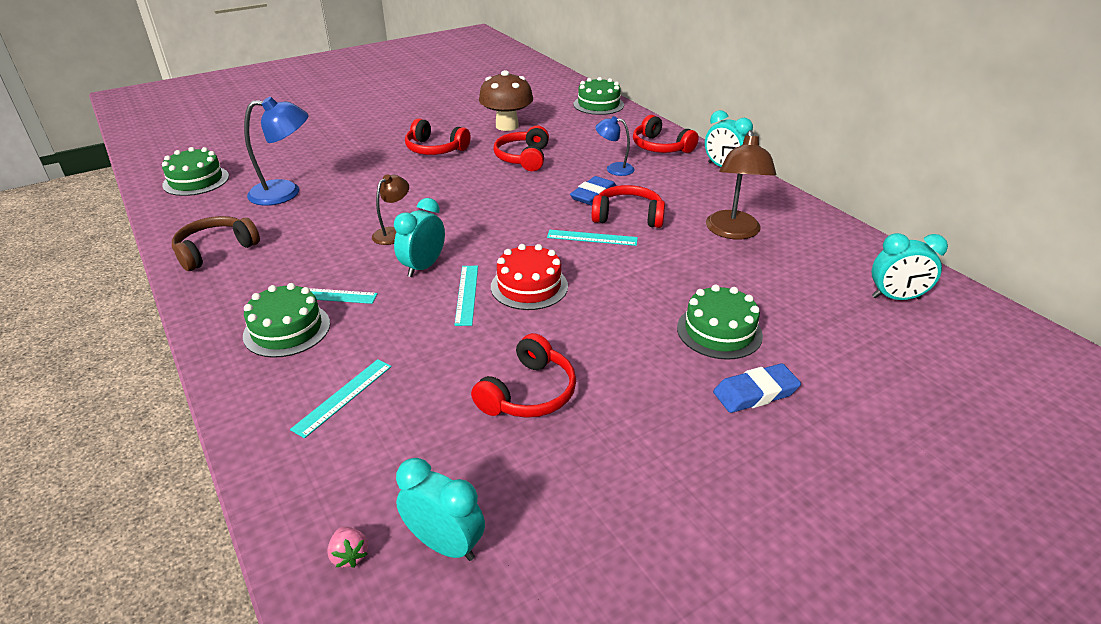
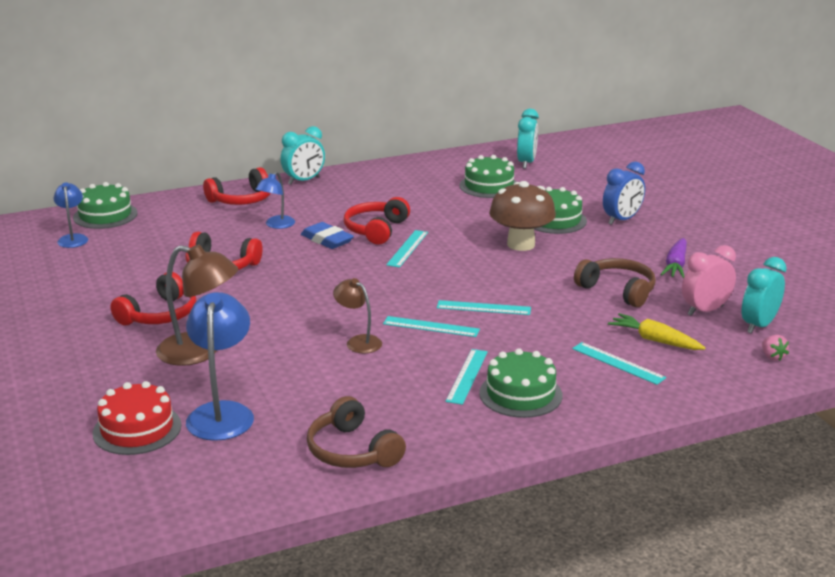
camera: 80 degrees left, 10 degrees down
green cake [162,147,229,196] -> green cake moved to [459,155,517,198]
pink strawberry [327,527,368,568] -> pink strawberry turned 90 degrees clockwise [762,335,789,361]
turquoise clock [394,198,445,277] -> turquoise ruler [383,316,480,337]
red headphones [471,333,576,418] -> brown headphones [574,258,656,307]
brown mushroom [479,70,533,131] -> brown mushroom moved to [489,181,556,251]
red cake [491,244,568,310] -> red cake moved to [92,381,181,455]
brown lamp [706,130,776,240] -> brown lamp moved to [156,244,238,366]
blue eraser [713,363,801,413] -> blue clock [603,161,645,225]
none -> blue lamp [53,182,89,248]
none -> yellow carrot [608,313,705,350]
none -> purple carrot [660,238,687,278]
none -> pink clock [682,245,736,316]

